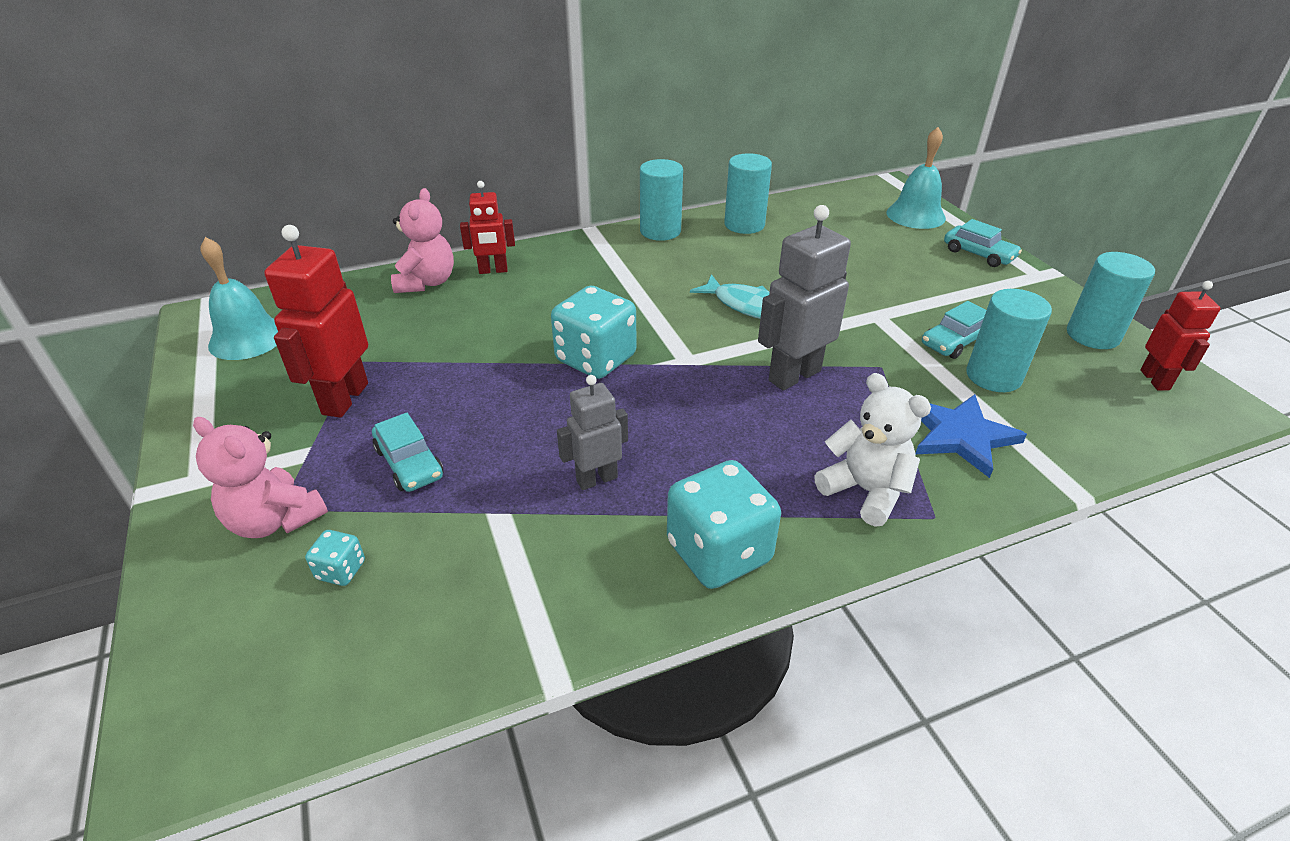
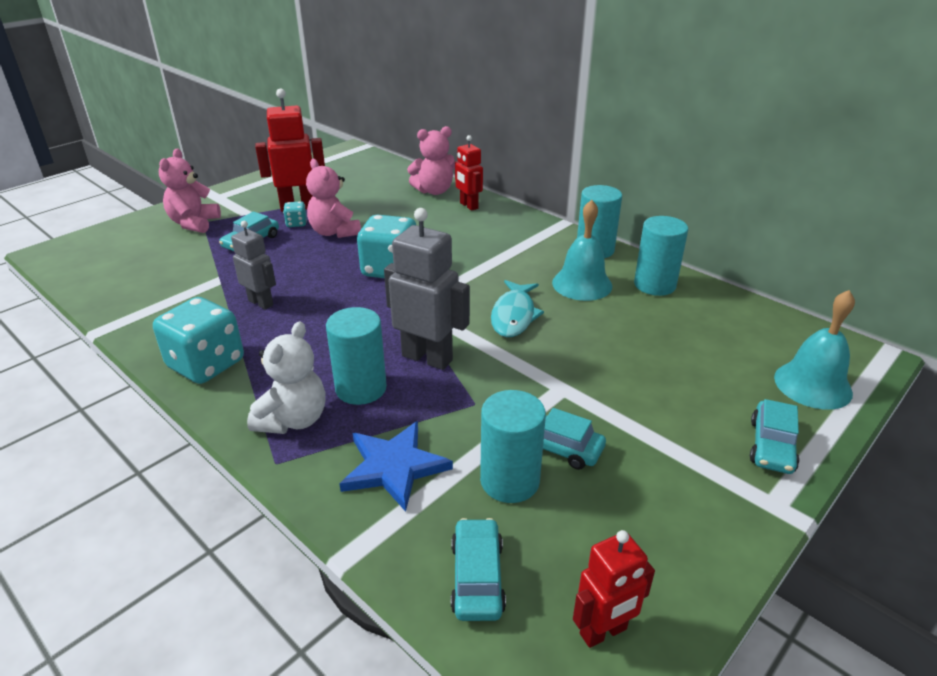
camera: 65 degrees right, 5 degrees down
turquoise bell [200,237,278,360] -> turquoise bell moved to [552,200,612,301]
turquoise dice [305,530,365,586] -> turquoise dice moved to [283,201,307,227]
turquoise cylinder [1067,252,1155,349] -> turquoise cylinder moved to [326,307,387,405]
none -> pink teddy bear [306,159,361,238]
none -> turquoise car [451,518,506,621]

